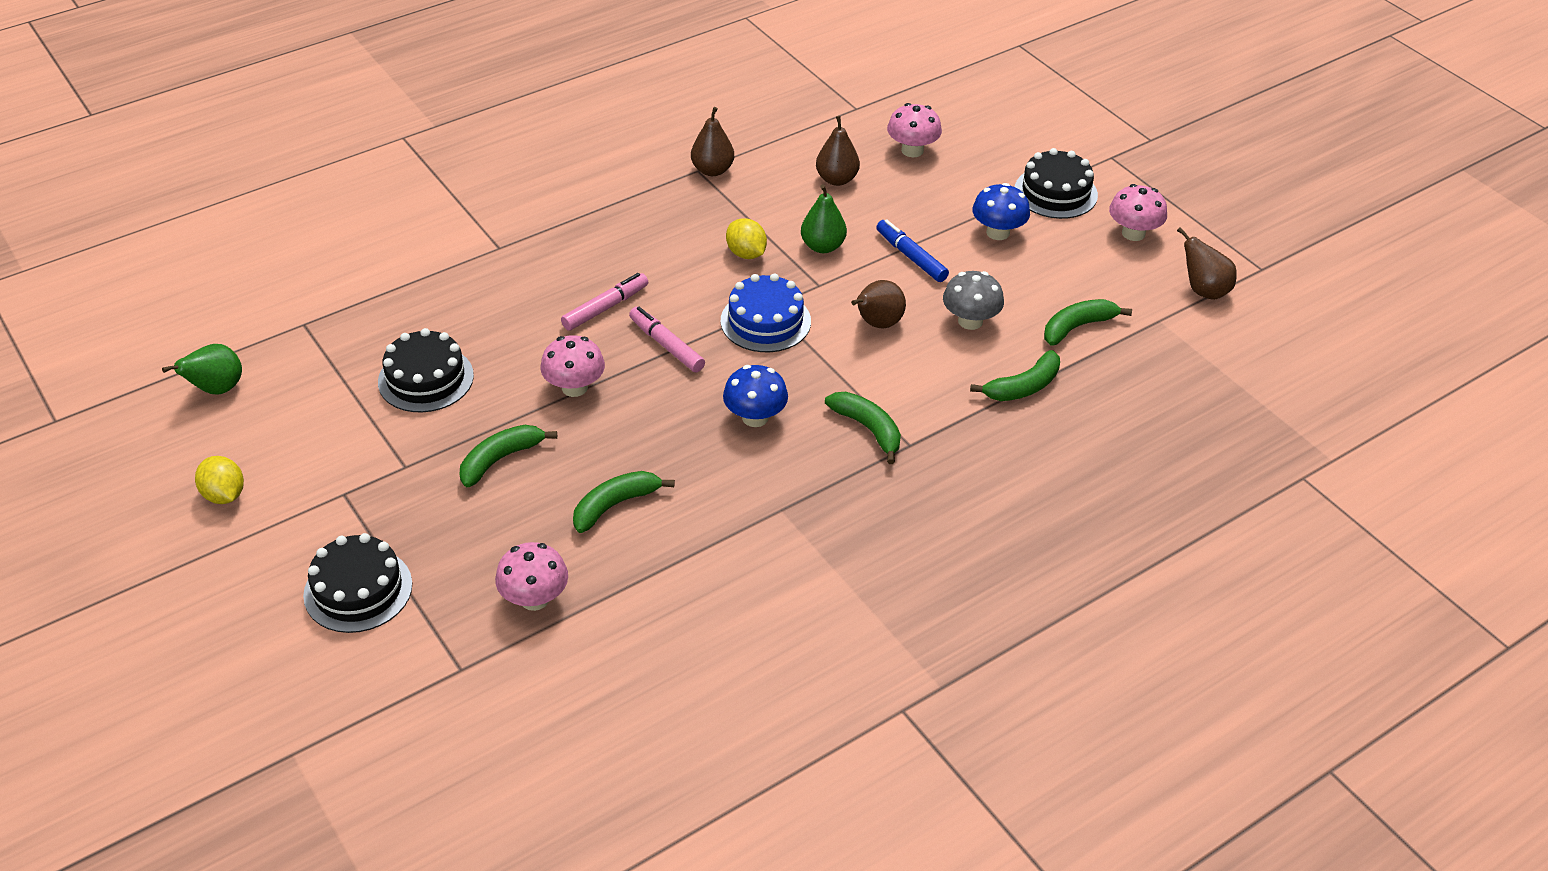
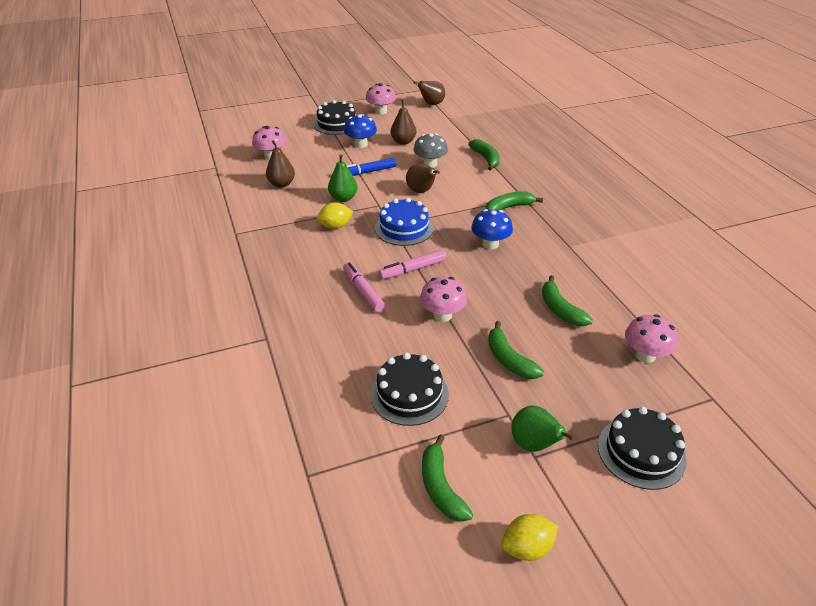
camera: 75 degrees left, 5 degrees down
green pear [162,344,242,395] -> green pear moved to [511,406,575,452]
brown pear [691,107,734,176] -> brown pear moved to [391,100,416,145]
green banana [1044,299,1132,346] -> green banana moved to [422,434,473,522]

